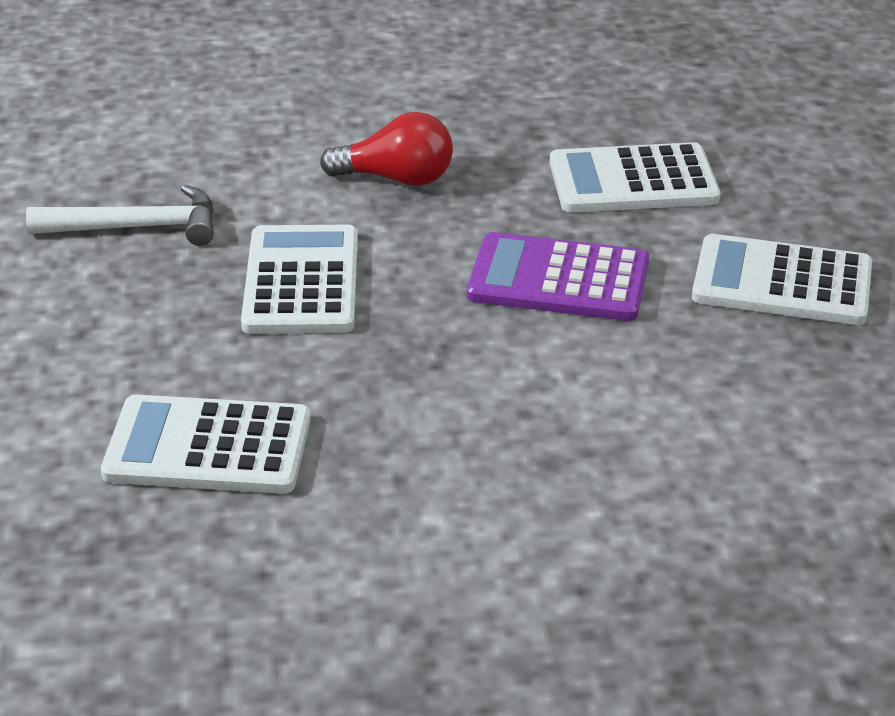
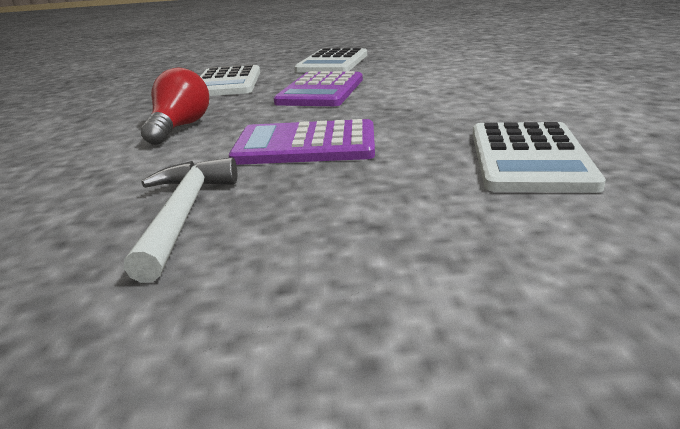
camera: 85 degrees left, 10 degrees down
white calculator [241,225,358,334] -> purple calculator [229,119,375,165]

